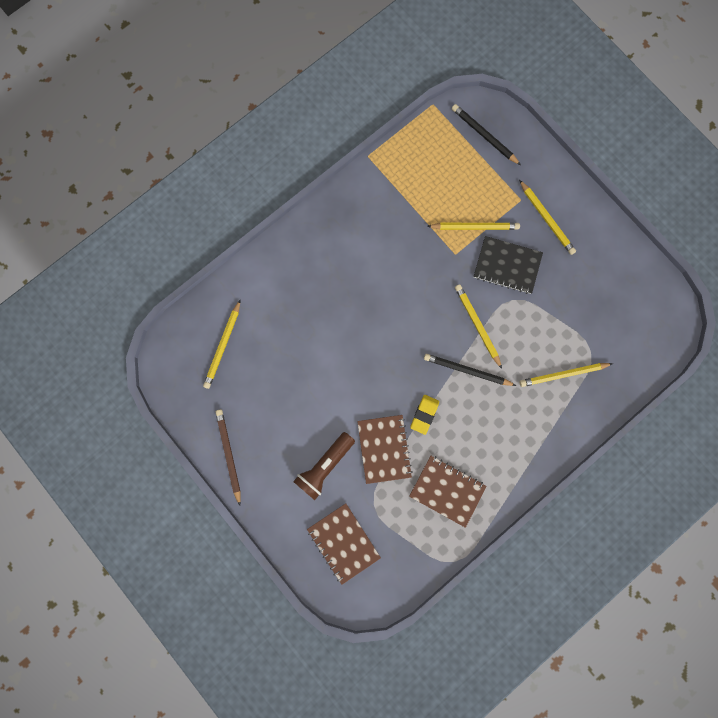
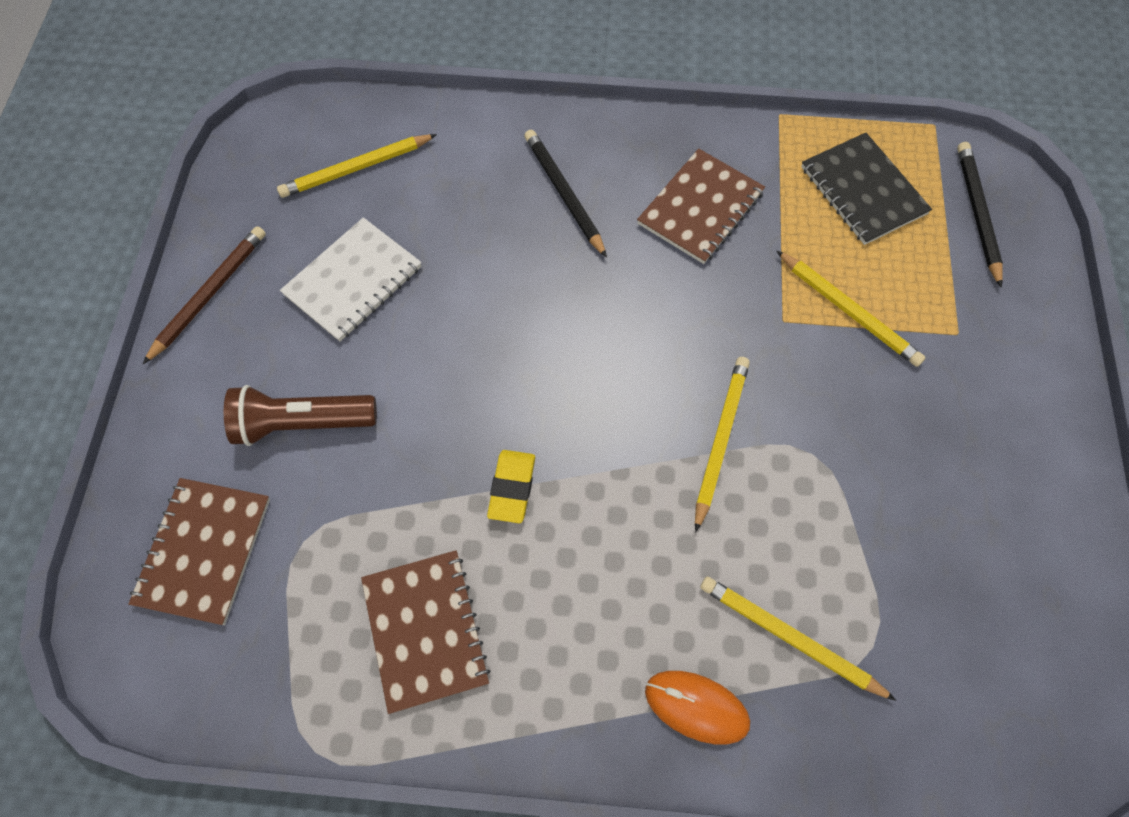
camera: 45 degrees right, 15 degrees down
brown notebook [357,415,413,484] -> brown notebook moved to [637,149,765,264]
yellow eraser [410,395,439,435] -> yellow eraser turned 60 degrees counterclockwise [487,450,535,523]
black pencil [424,354,516,386] -> black pencil moved to [524,130,607,258]
black notebook [474,236,543,294] -> black notebook moved to [801,133,932,245]
yellow pencil [519,180,576,255] -> none
none -> white notebook [280,217,422,341]
none -> orange mouse [645,671,750,745]

